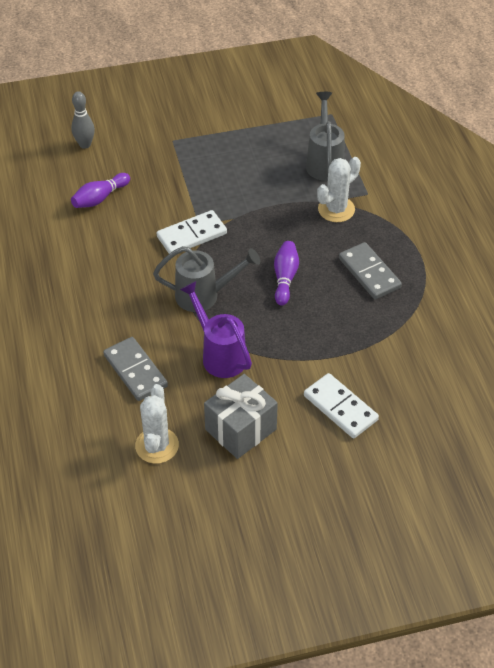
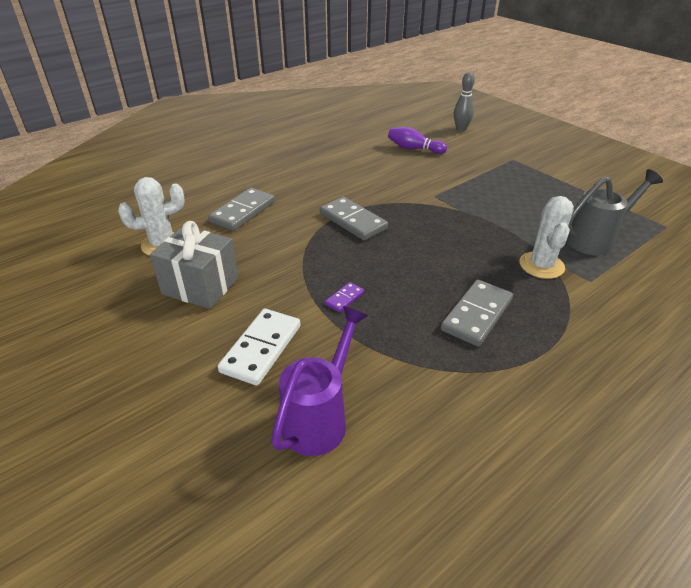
camera: 65 degrees right, 10 degrees down
grey watering can [153,246,260,312] -> grey domino [320,197,388,241]
white domino [157,210,227,254] -> none
purple watering can [180,281,252,378] -> purple watering can moved to [271,306,368,456]
purple bowling pin [274,241,299,306] -> none
white cactus [317,157,361,222] -> white cactus turned 75 degrees clockwise [519,196,574,279]
none -> purple domino [325,282,364,312]

